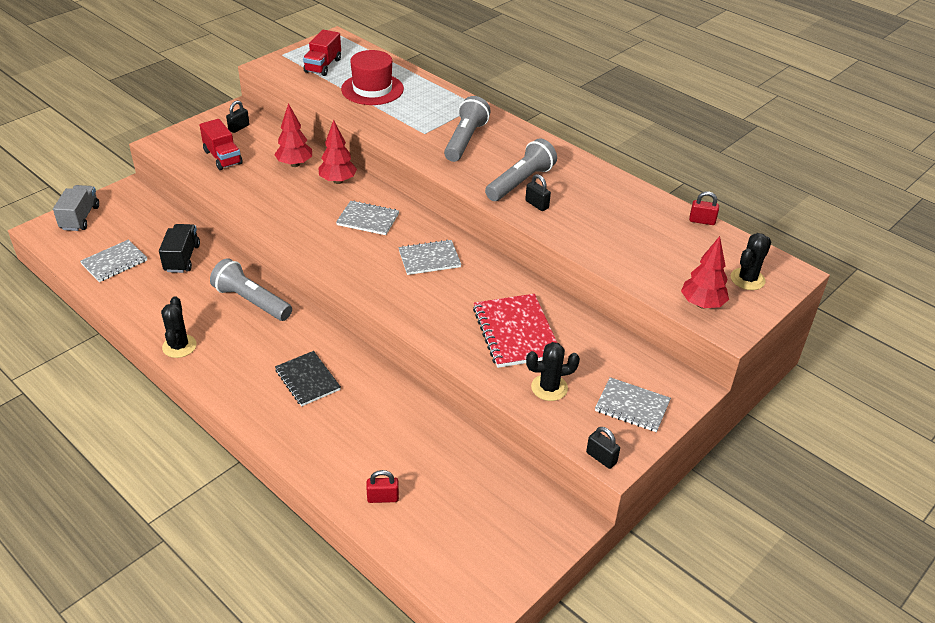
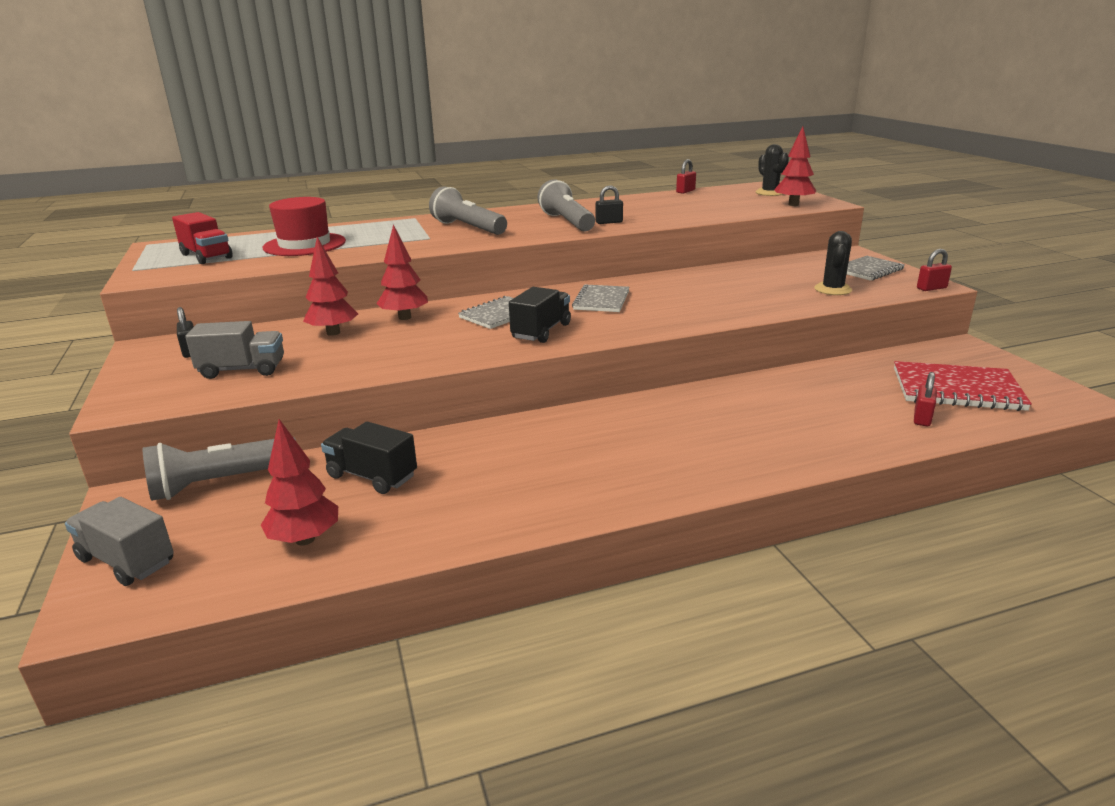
camera: 60 degrees left, 15 degrees down
grey notebook [80,240,147,282] -> red tree [261,419,338,546]
black cactus [161,296,197,358] -> none
red truck [199,119,243,170] -> grey truck [185,321,284,379]
grey flashlight [210,258,292,321] -> grey flashlight moved to [143,437,296,501]
black notebook [275,351,341,406] -> none
red notebook [473,294,557,368] -> red notebook moved to [894,361,1032,411]
black padlock [586,427,620,469] -> red padlock [917,249,952,291]
none -> black truck [509,287,571,343]

